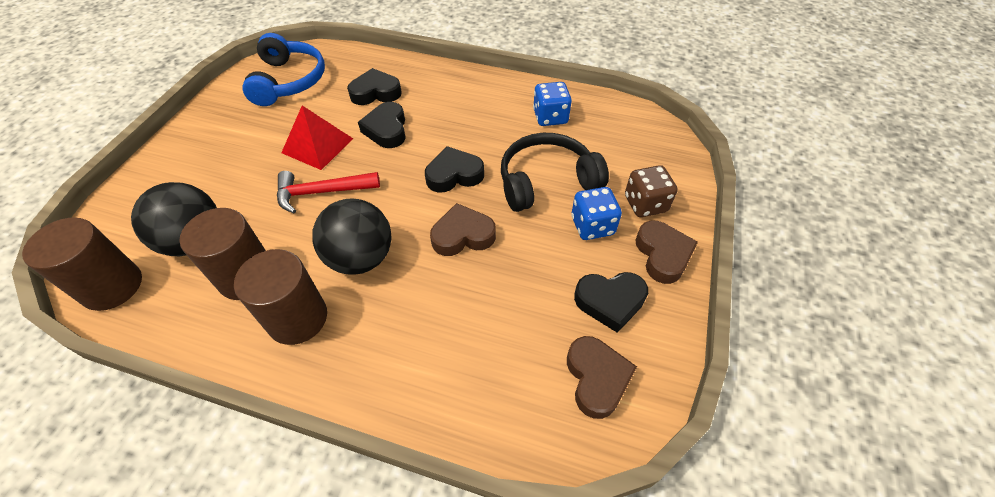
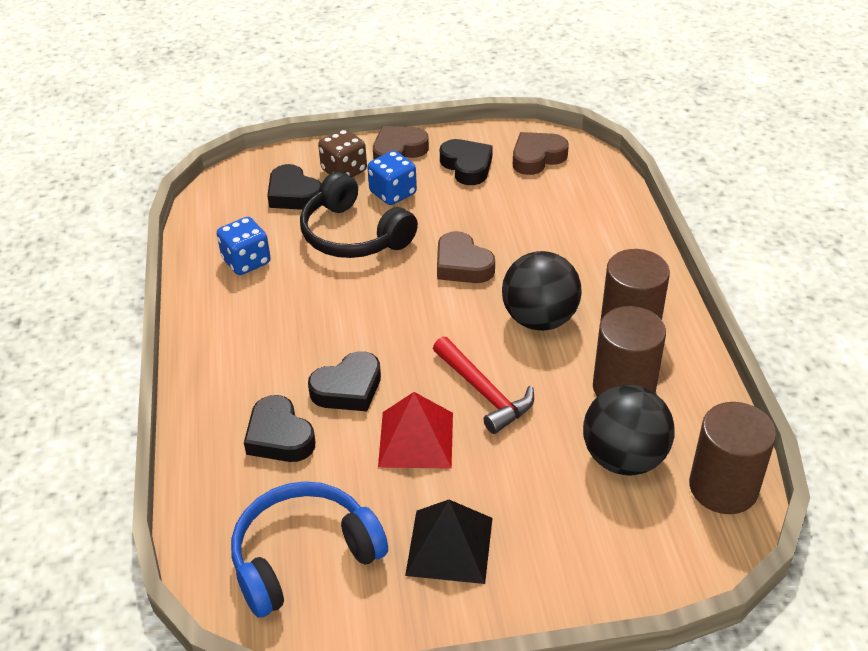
camera: 115 degrees left, 10 degrees down
black heart [425,146,484,193] -> black heart moved to [267,164,321,210]
none -> black pyramid [405,500,492,584]

